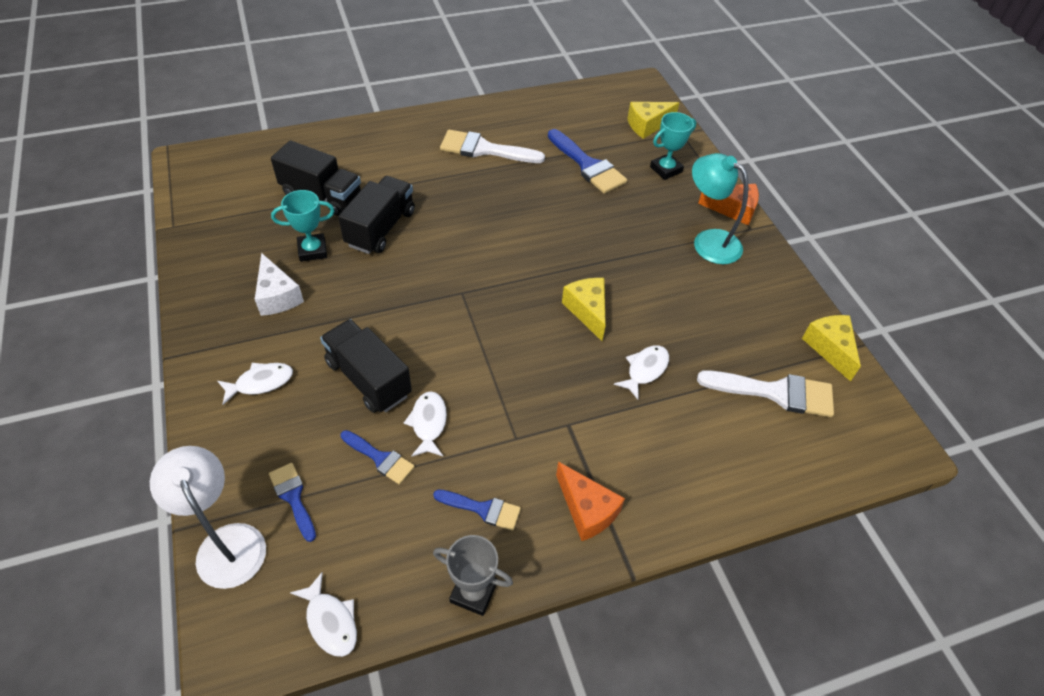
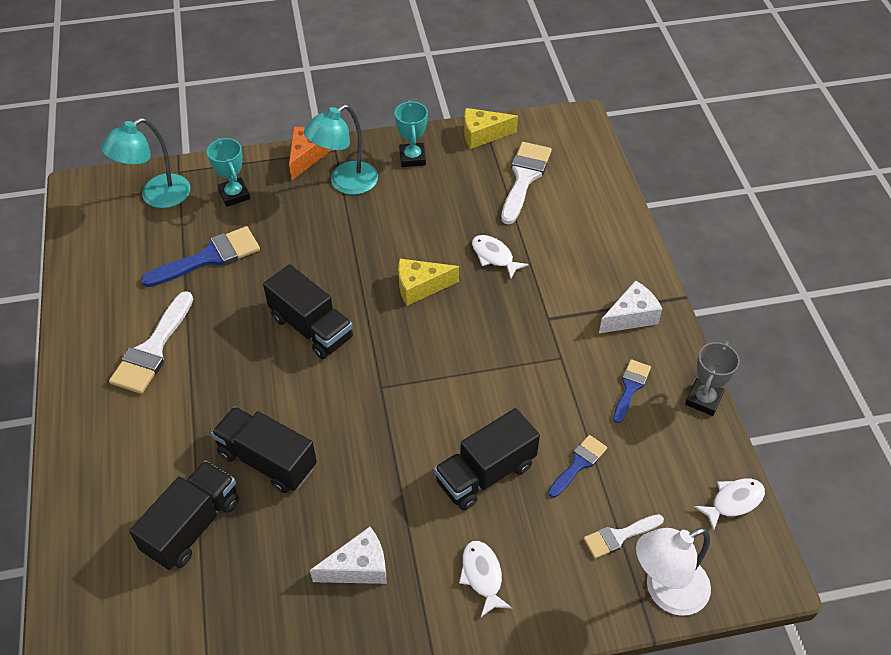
camera: 80 degrees left, 0 degrees up
blue brush [269,463,316,542] -> white brush [584,514,664,559]
turquoise trophy [271,190,335,262] -> turquoise trophy moved to [395,101,428,167]
white fish [404,391,447,457] -> none
orange cheese [556,462,625,541] -> white cheese [599,280,662,333]
yellow cheese [627,102,679,139] -> turquoise lamp [101,118,190,208]
none -> black truck [263,264,353,359]

